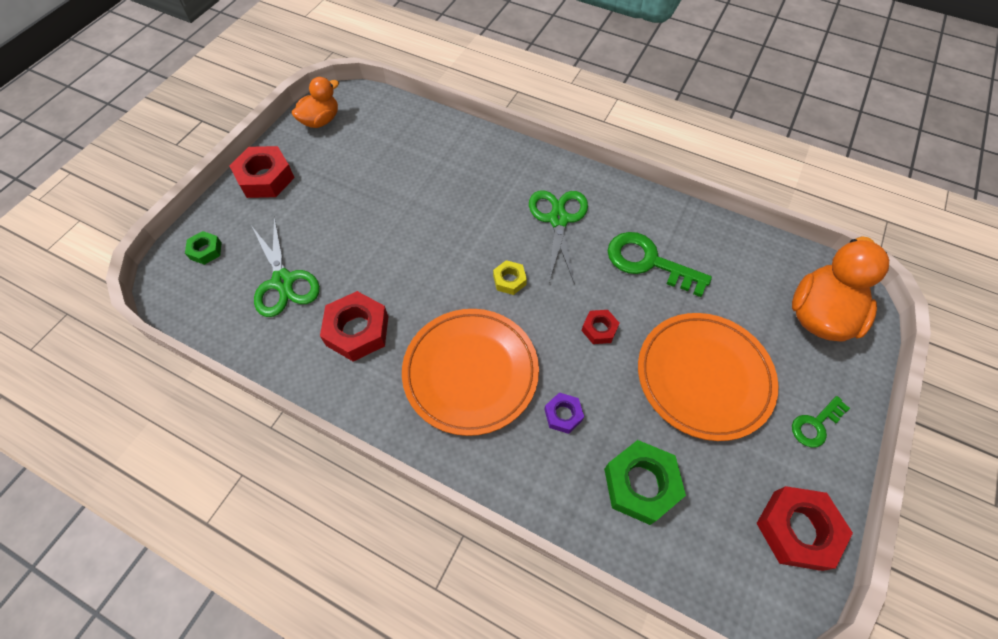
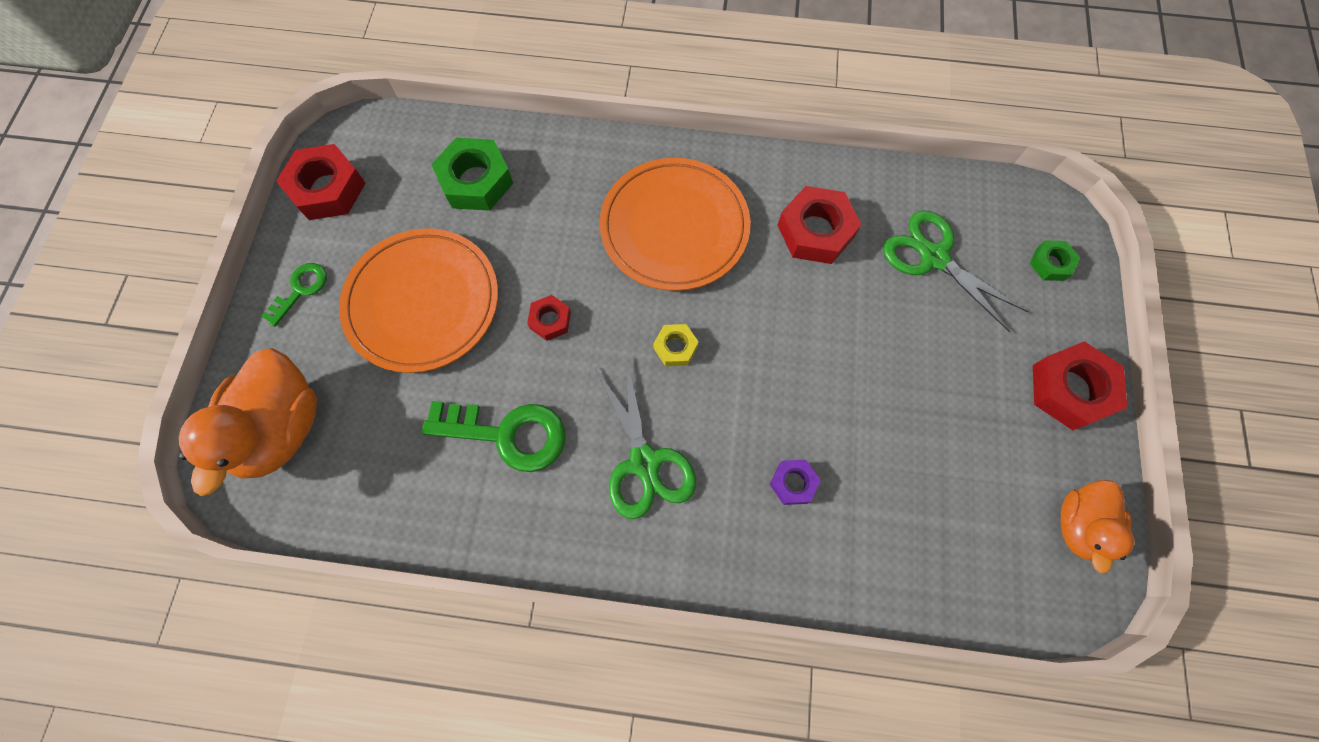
camera: 160 degrees right, 10 degrees up
purple nut [544,393,584,434] -> purple nut moved to [770,460,820,505]

